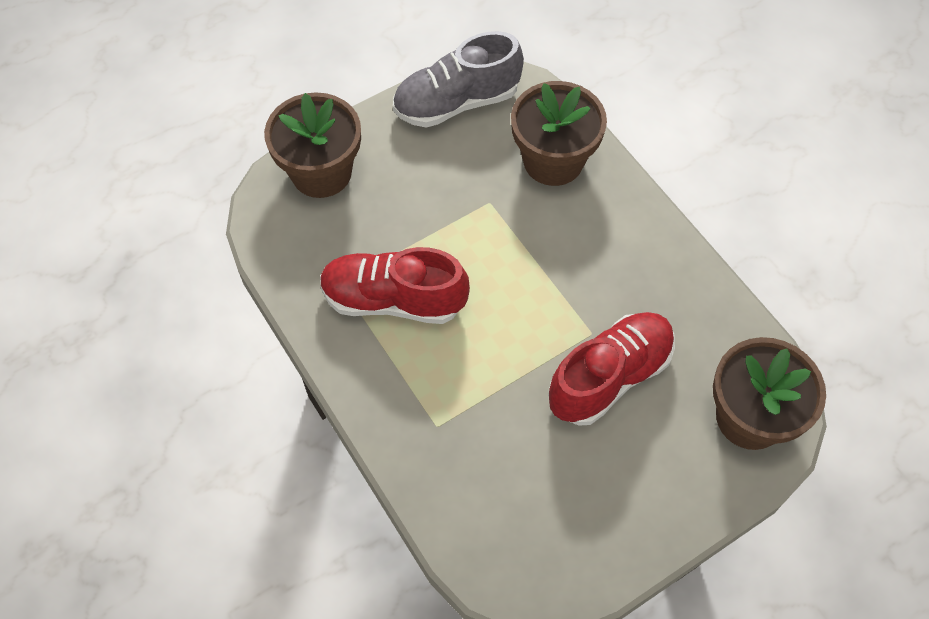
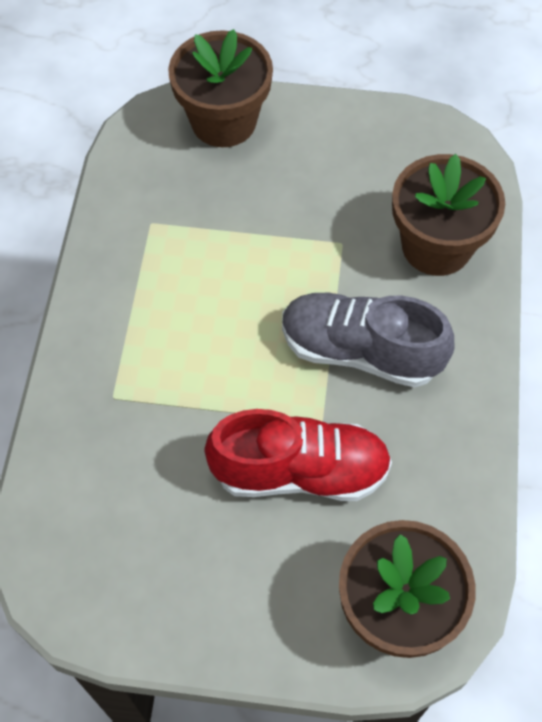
camera: 40 degrees right, 0 degrees up
red shoe [320,247,470,324] -> none
grey shoe [393,31,524,128] -> grey shoe moved to [282,293,454,387]

